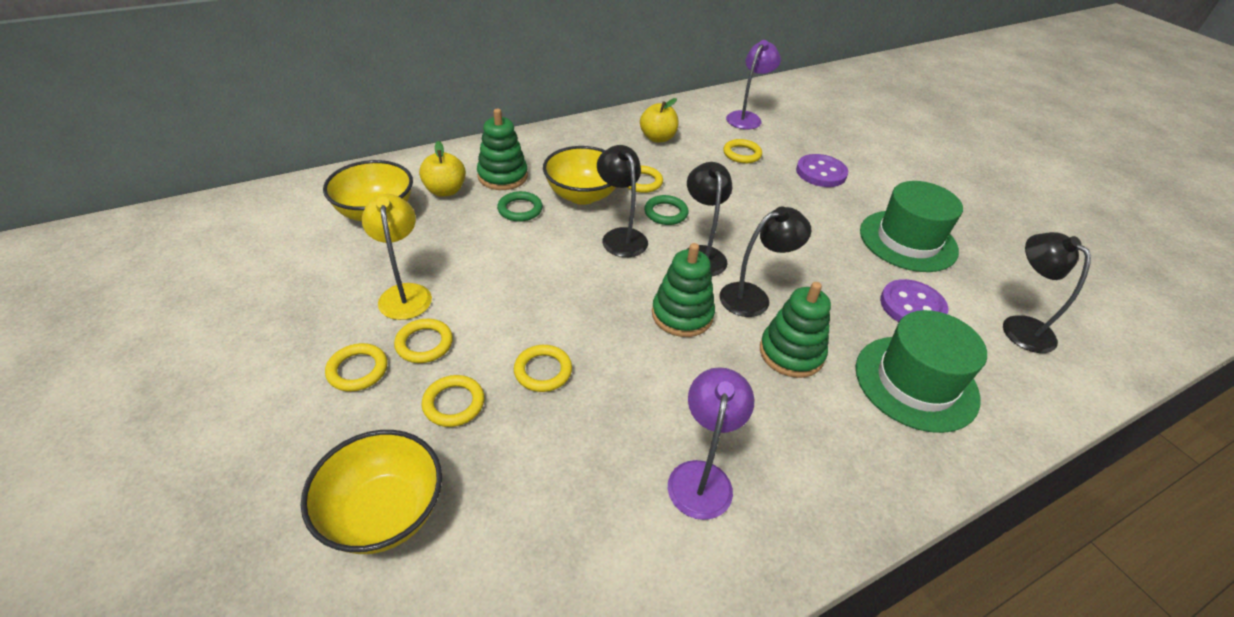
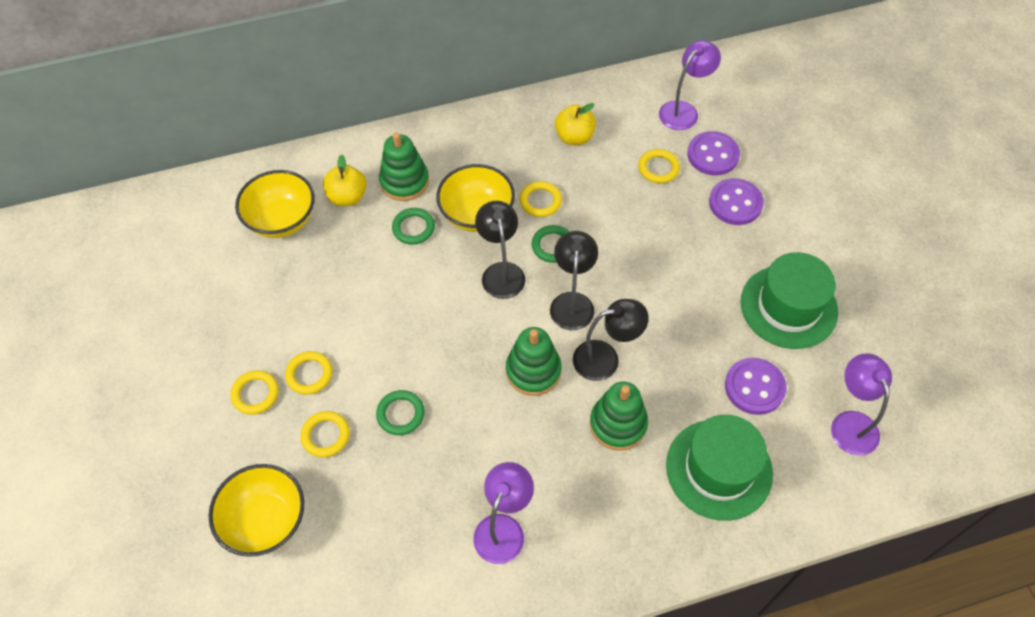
camera: 15 degrees right, 15 degrees up
yellow lamp [362,194,432,320] -> none
yellow ring [514,345,572,392] -> green ring [376,390,425,435]
black lamp [1003,232,1091,353] -> purple lamp [831,353,892,456]
none -> purple button [687,131,740,175]

